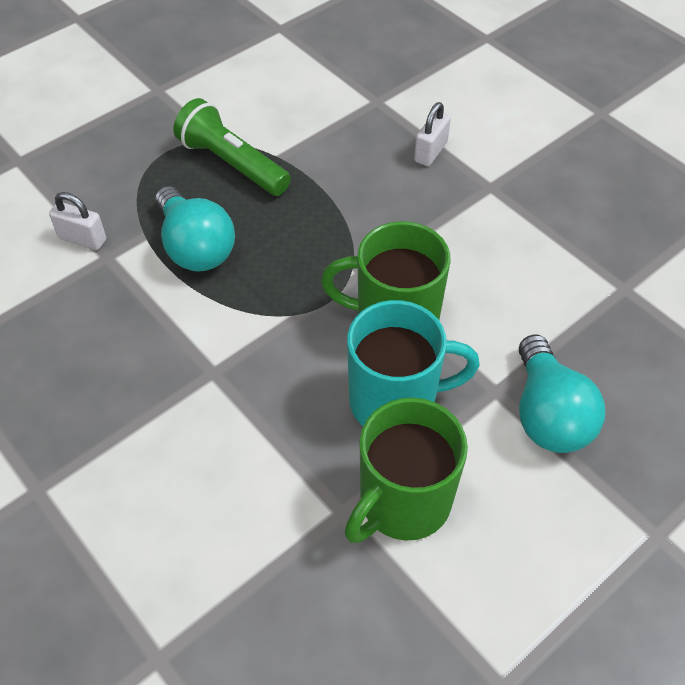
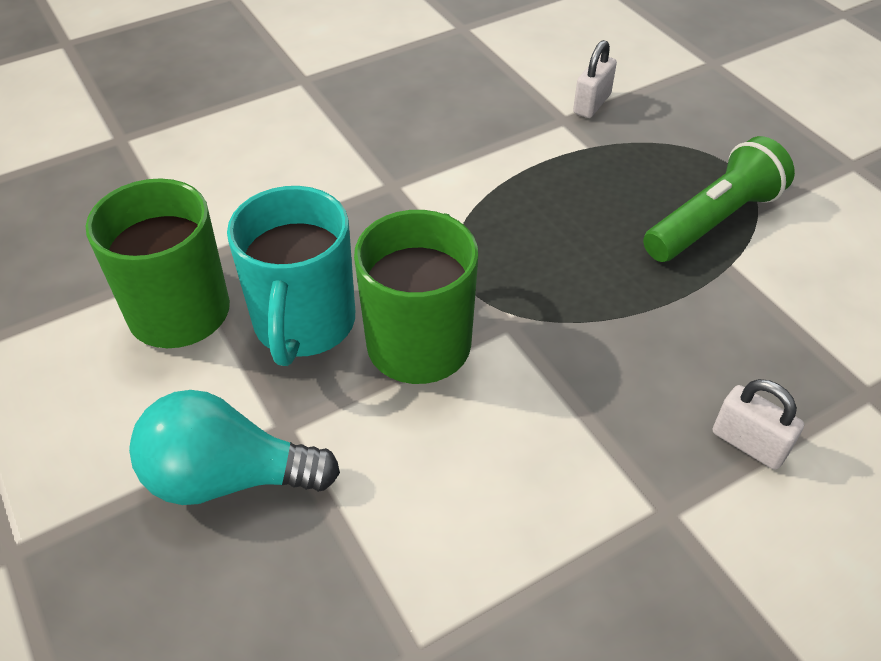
camera: 100 degrees right, 5 degrees down
turquoise light bulb [155,186,235,272] -> none

